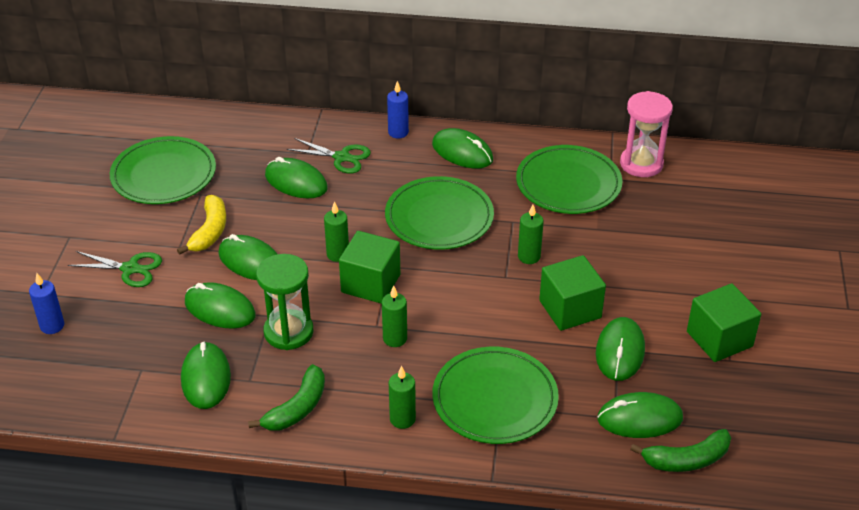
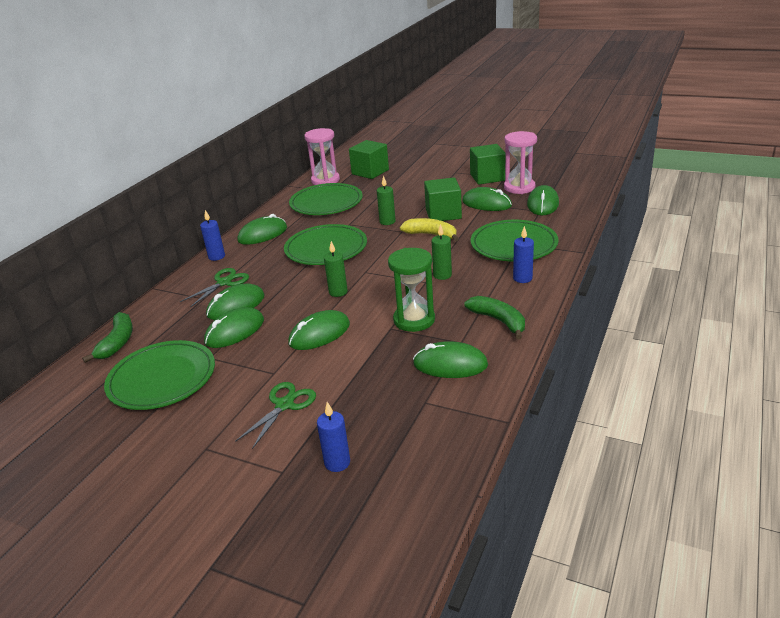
camera: 70 degrees left, 10 degrees down
yellow banana [177,195,226,255] -> yellow banana moved to [400,218,459,241]
green mouse [185,282,256,329] -> green mouse moved to [204,307,264,348]
green cube [339,231,400,304] -> green cube moved to [349,140,389,179]
green candle [389,366,416,429] -> blue candle [513,226,534,283]
green banana [630,429,731,472] -> green banana moved to [82,312,133,363]
none -> pink hourglass [504,131,537,194]

